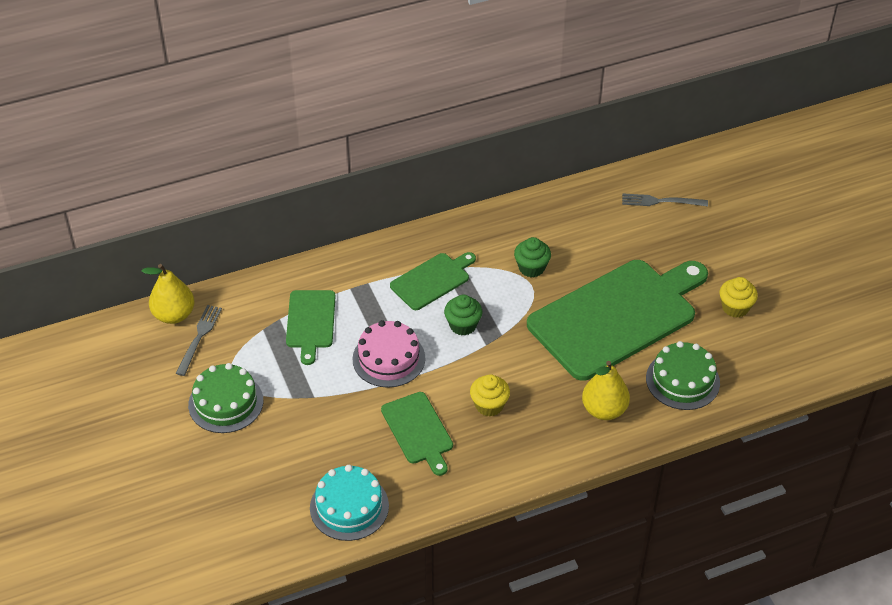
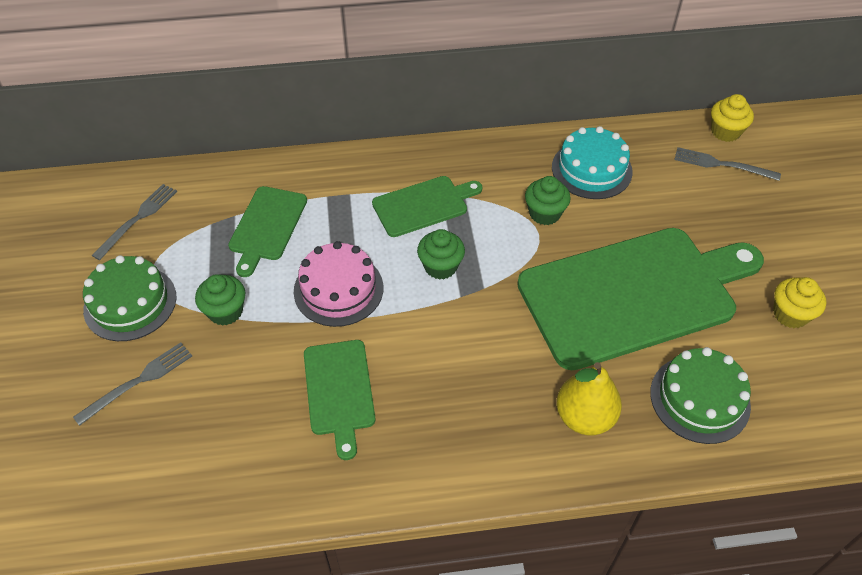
camera: 15 degrees right, 5 degrees up
yellow pear [142,264,195,324] -> none
turquoise cake [310,465,389,541] -> turquoise cake moved to [552,126,633,199]
yellow cupcake [470,374,510,417] -> yellow cupcake moved to [711,94,754,142]
none -> grey fork [73,342,192,426]
none -> green cupcake [195,274,245,326]

